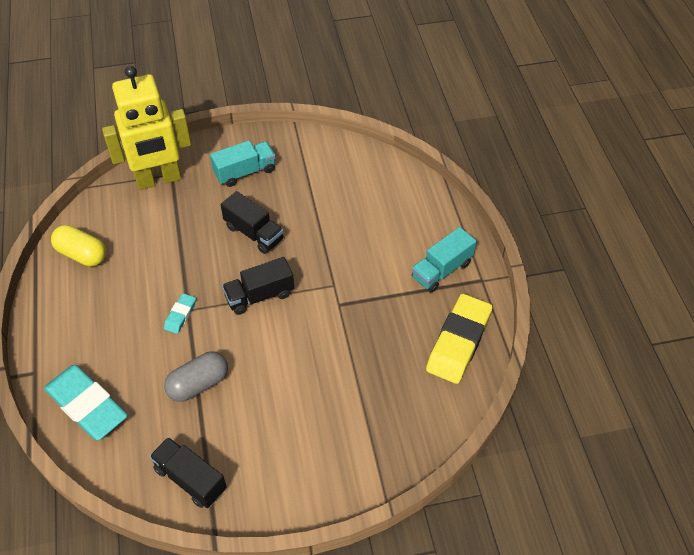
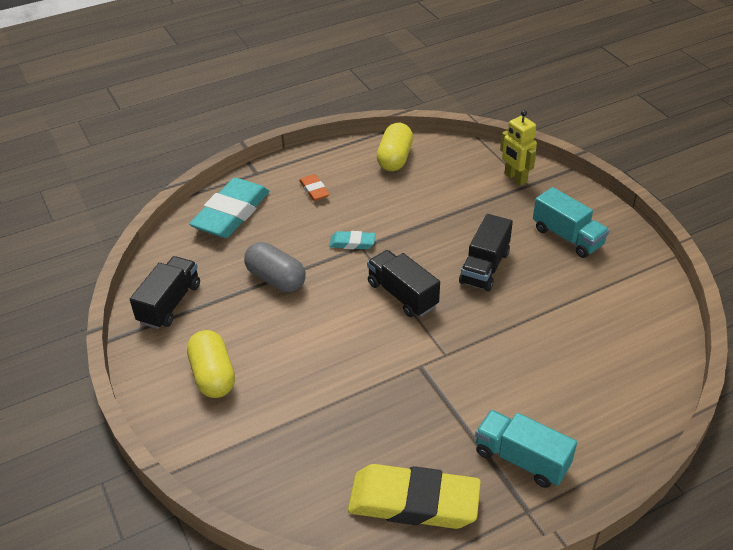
camera: 75 degrees right, 10 degrees down
yellow robot [102,66,191,190] -> yellow robot [500,110,537,186], size x0.50
none -> yellow capsule [187,330,235,398]
none -> orange eraser [299,174,330,201]

